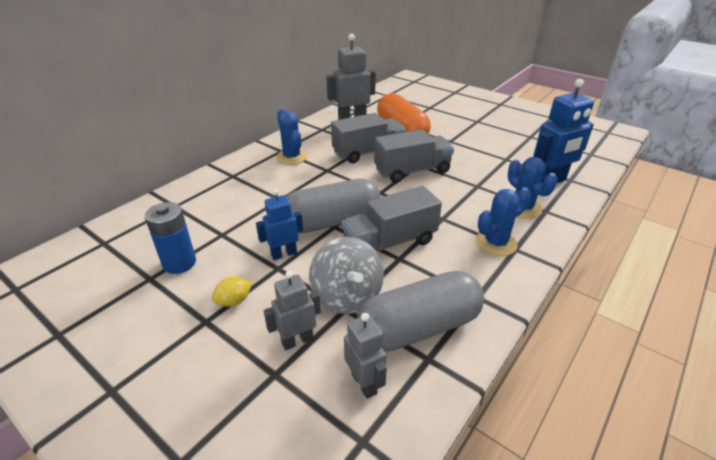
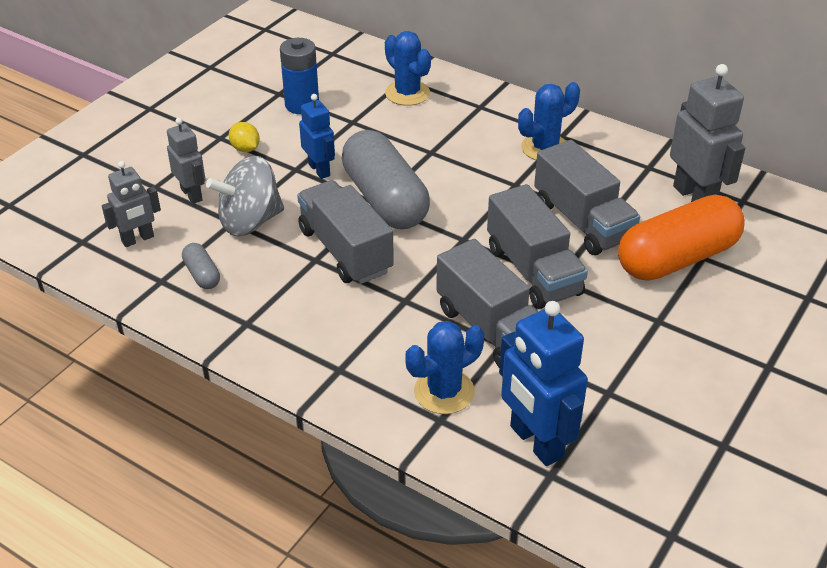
camera: 85 degrees right, 5 degrees up
grey capsule [357,271,484,352] -> grey capsule [182,243,220,289], size x0.43
blue cactus [475,187,531,256] -> blue cactus moved to [385,31,431,106]
none -> grey truck [436,239,539,367]

